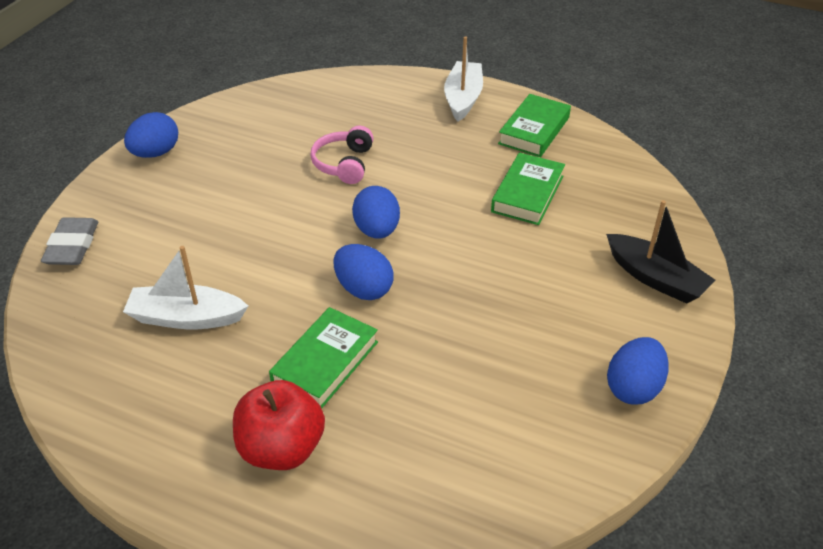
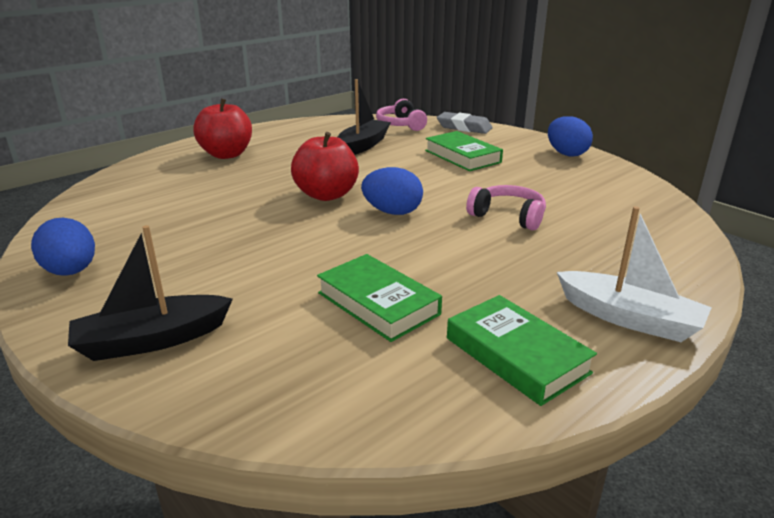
camera: 115 degrees right, 15 degrees down
white boat [123,246,248,330] -> black boat [338,79,391,155]
green book [269,307,378,408] -> green book moved to [425,131,503,171]
blue egg [334,244,394,300] -> red apple [291,132,359,201]
none -> pink headphones [376,99,427,131]

